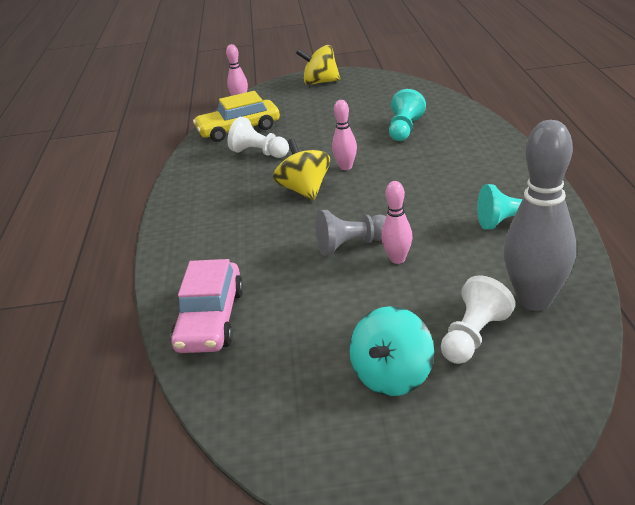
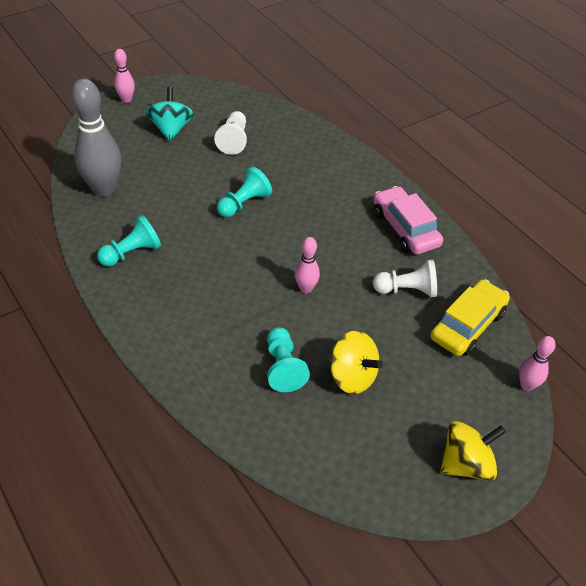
camera: 145 degrees right, 15 degrees up
pink car [171,259,244,353] -> pink car moved to [373,186,443,255]
yellow spinning top [273,138,330,200] -> yellow spinning top moved to [330,331,383,394]
grey pawn [315,210,386,256] -> turquoise pawn [217,166,272,217]
pink bowling pin [381,181,412,264] -> pink bowling pin moved to [114,49,135,103]
white pawn [441,275,515,364] -> white pawn moved to [214,111,247,155]

